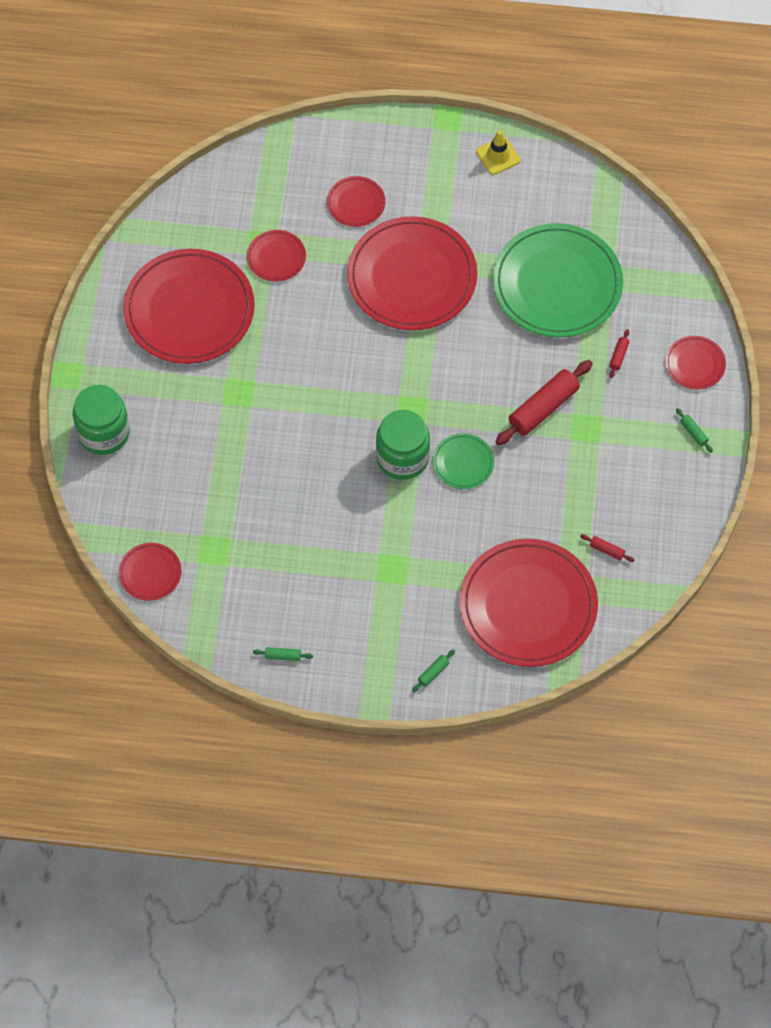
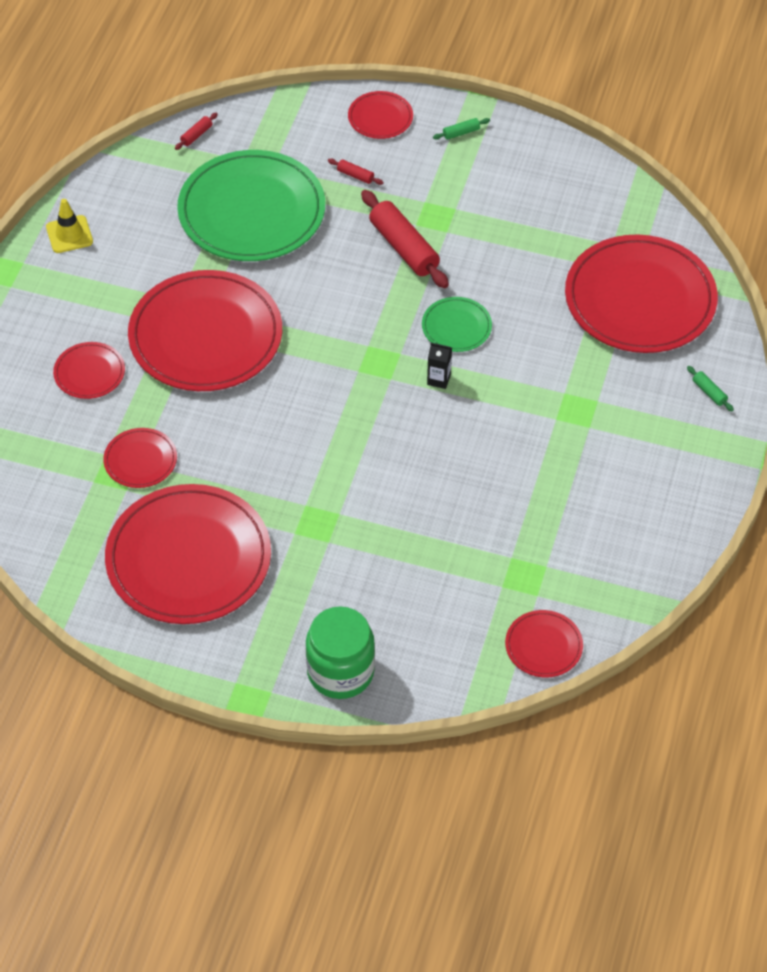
camera: 80 degrees left, 10 degrees down
green rolling pin [253,647,313,661] -> none
green jar [376,410,430,480] -> black carton [427,343,452,389]
red rolling pin [580,534,634,562] -> red rolling pin moved to [175,113,218,150]

